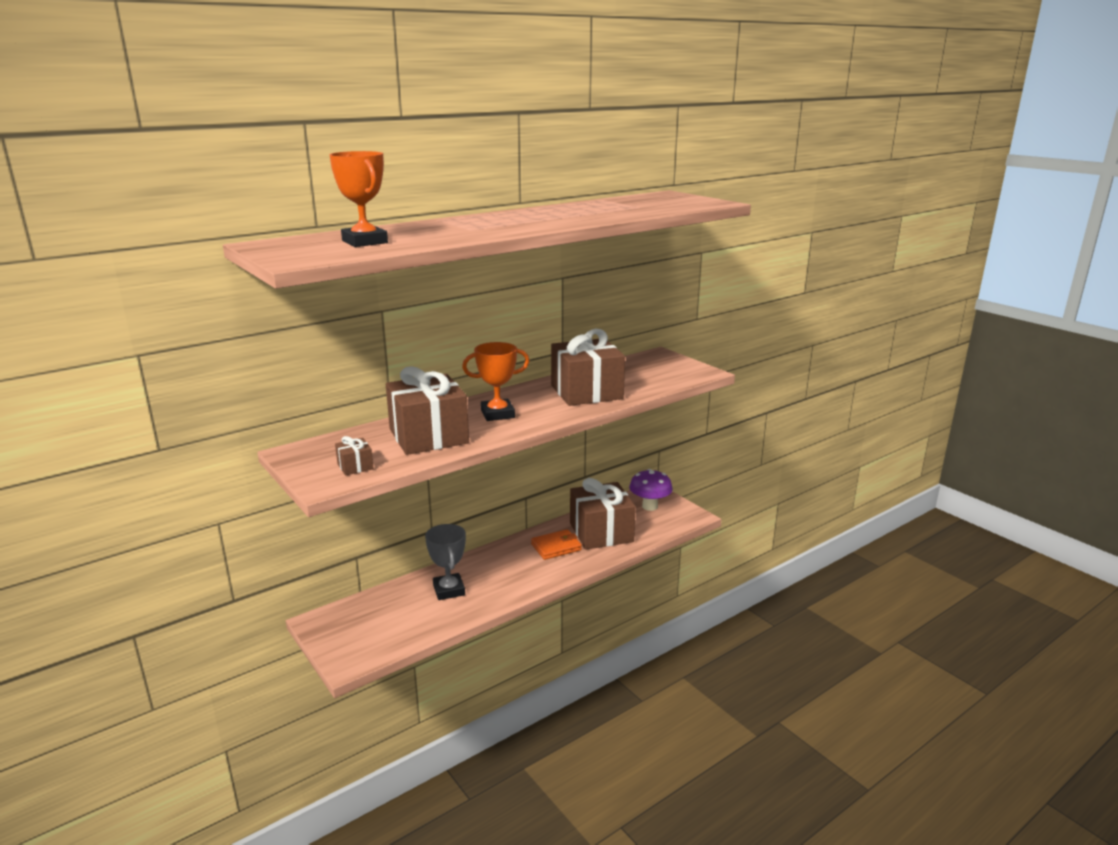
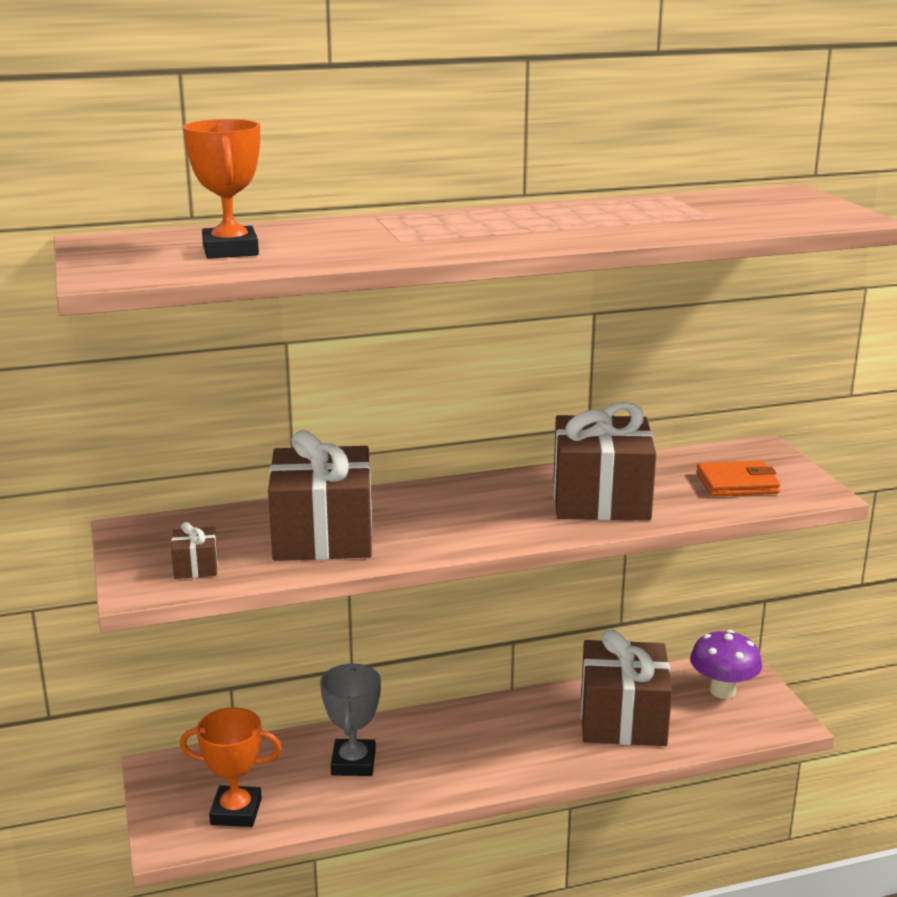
camera: 20 degrees right, 0 degrees up
orange trophy [462,342,529,421] -> orange trophy moved to [180,707,282,827]
orange wallet [531,529,582,560] -> orange wallet moved to [696,461,780,496]

